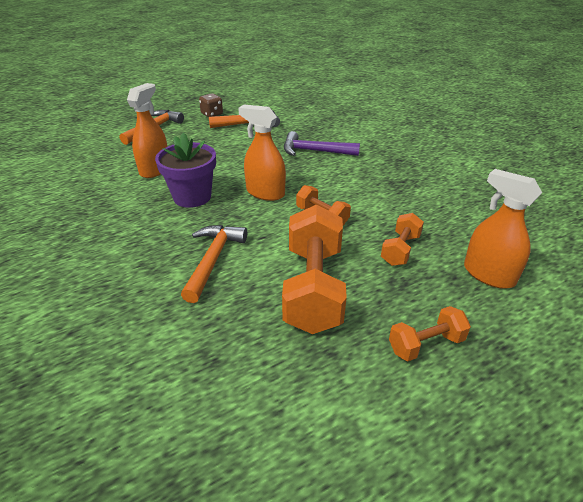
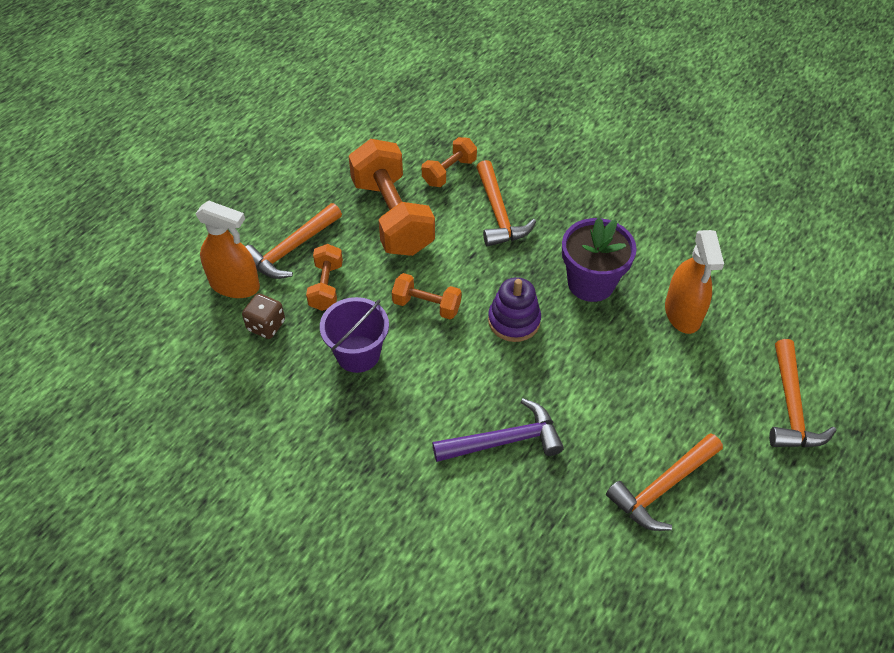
camera: 155 degrees right, 15 degrees up
brown dice [199,93,223,117] -> brown dice moved to [242,293,285,339]
orange spray bottle [238,105,286,201] -> purple stacking toy [488,277,541,342]
orange dumbbell [389,306,471,361] -> orange dumbbell moved to [422,137,477,187]
none -> orange hammer [245,203,342,279]
none -> purple bucket [320,297,389,373]

